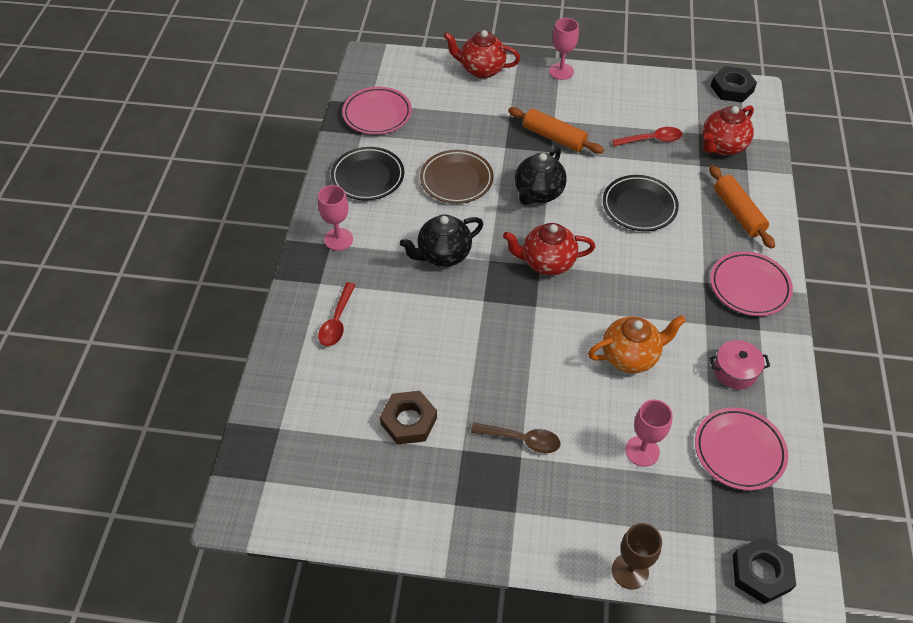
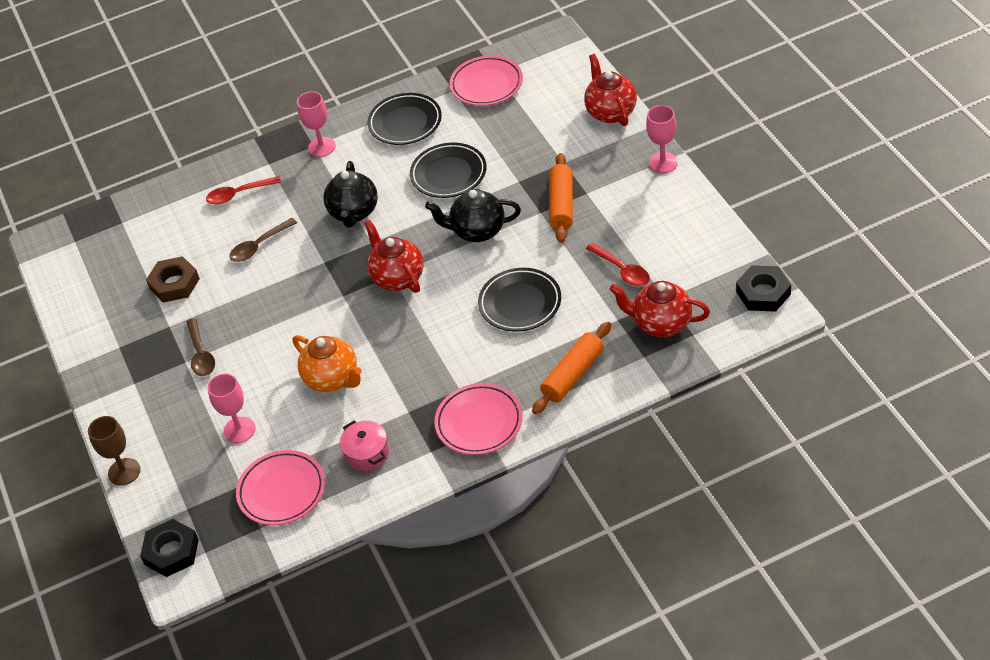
camera: 65 degrees right, 5 degrees down
black teapot [400,215,483,267] -> black teapot turned 120 degrees counterclockwise [323,161,378,228]
brown plate [420,150,494,204] -> black plate [410,143,487,198]
none -> brown spoon [230,218,297,262]

